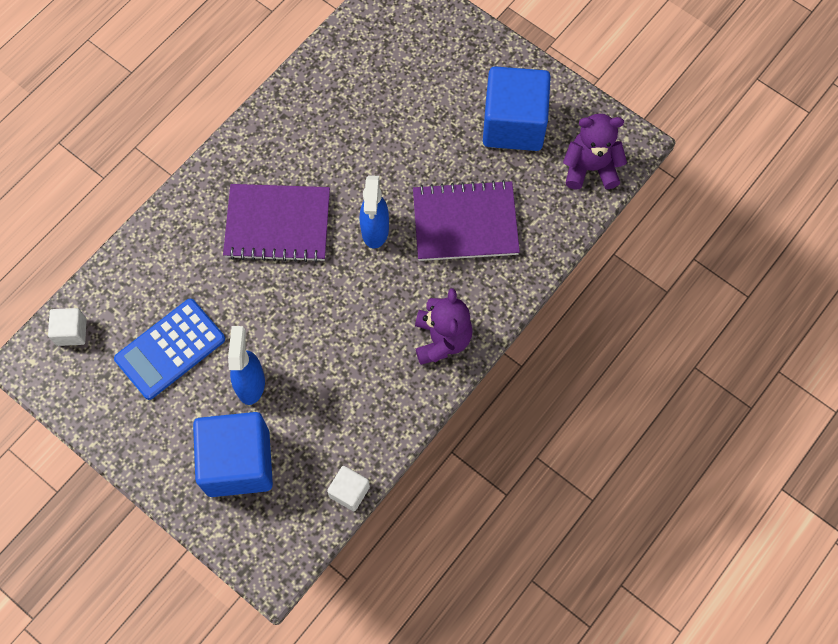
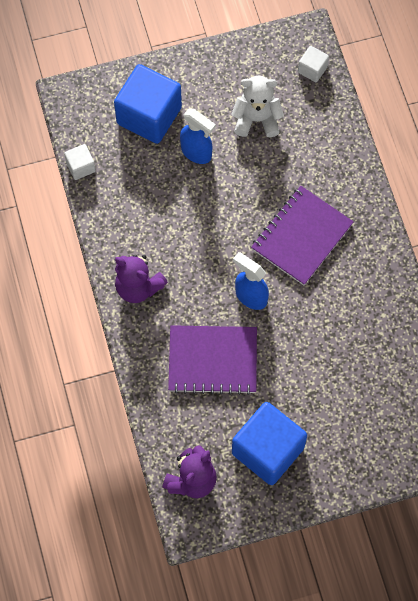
camera: 125 degrees right, 0 degrees up
blue calculator [114,299,225,400] -> white teddy bear [231,76,284,137]
purple notebook [413,180,520,261] -> purple notebook turned 60 degrees clockwise [168,325,257,395]

